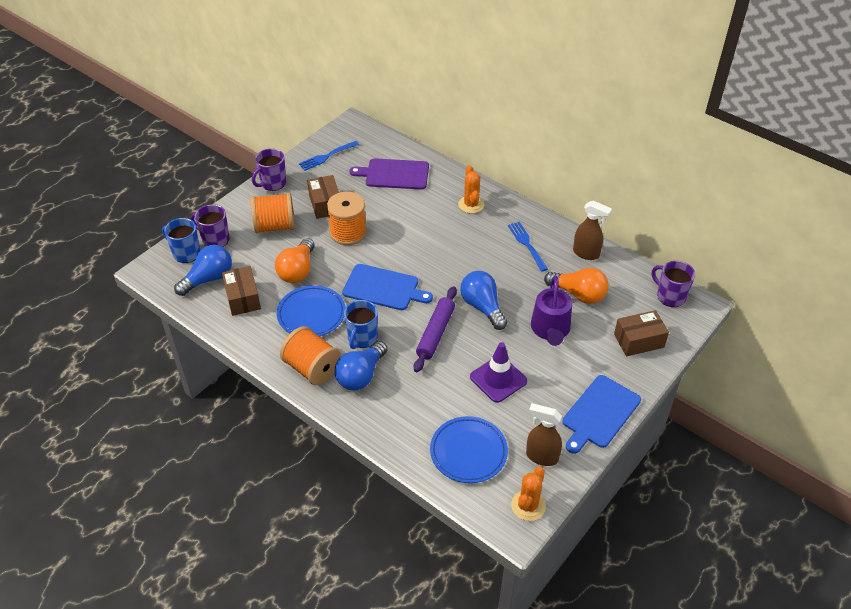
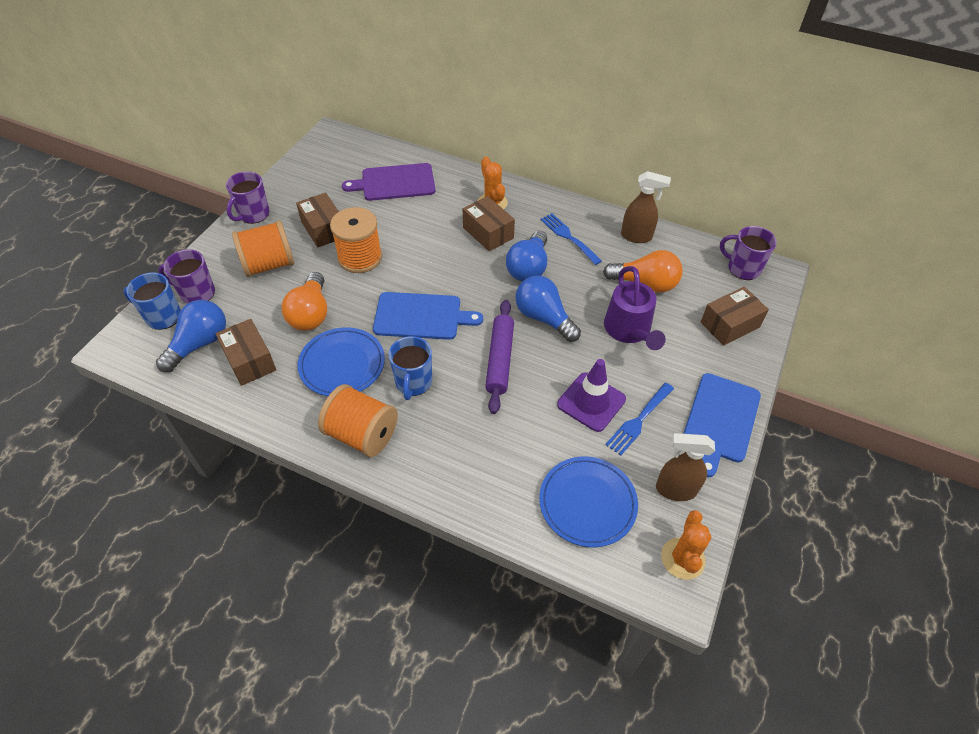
camera: 15 degrees left, 5 degrees up
blue fork [299,141,359,171] -> blue fork moved to [605,383,674,455]
blue light bulb [335,341,388,390] -> blue light bulb moved to [506,231,547,281]
none -> brown box [463,196,515,251]

